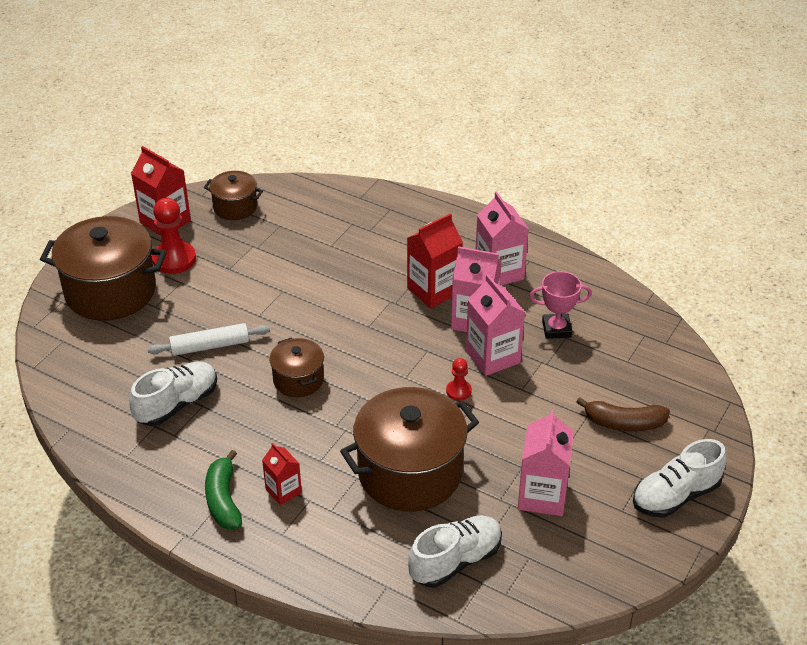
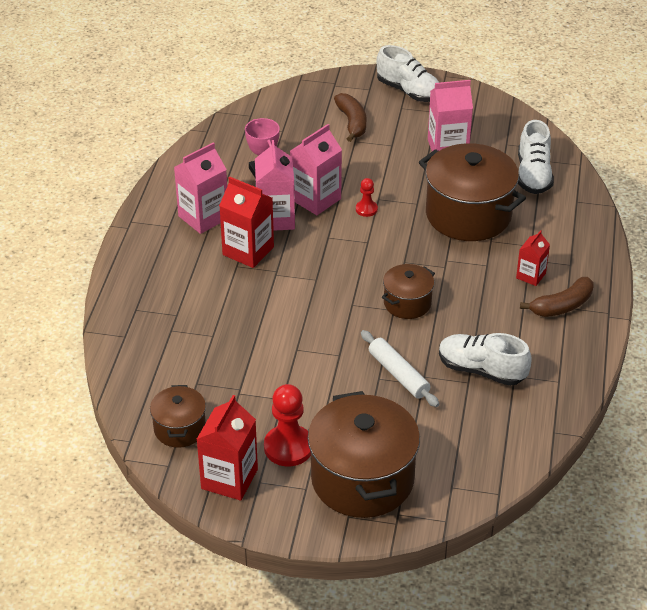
camera: 110 degrees left, 0 degrees up
green banana [205,450,242,529] -> brown banana [520,277,593,317]
white shoe [408,515,502,587] -> white shoe turned 120 degrees counterclockwise [518,120,554,194]

